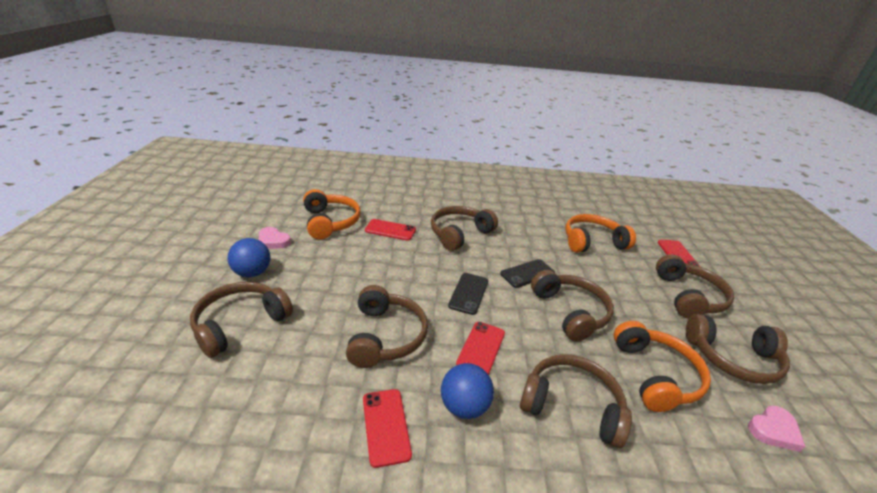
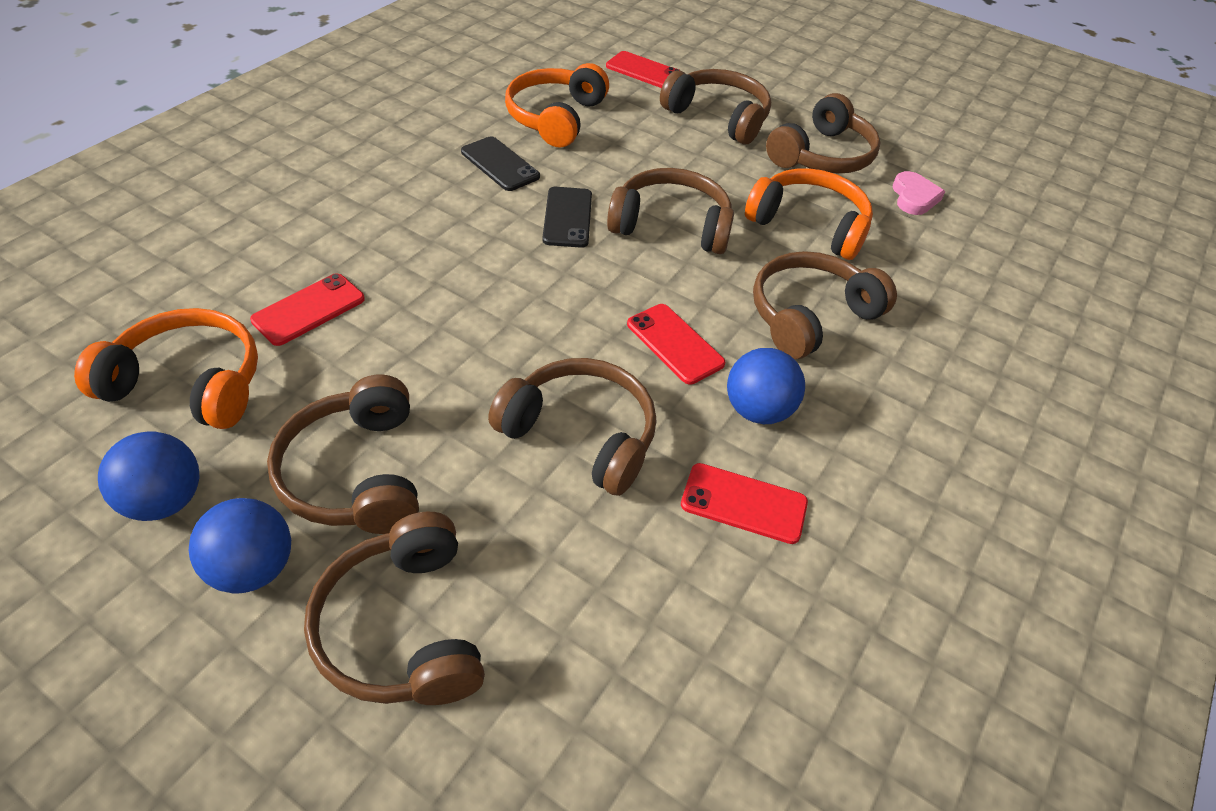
camera: 60 degrees left, 15 degrees up
pink heart [259,227,291,249] -> blue ball [98,432,199,521]
brown headphones [431,206,498,251] -> brown headphones moved to [267,374,419,534]
black phone [448,273,488,315] -> black phone moved to [461,136,540,191]

